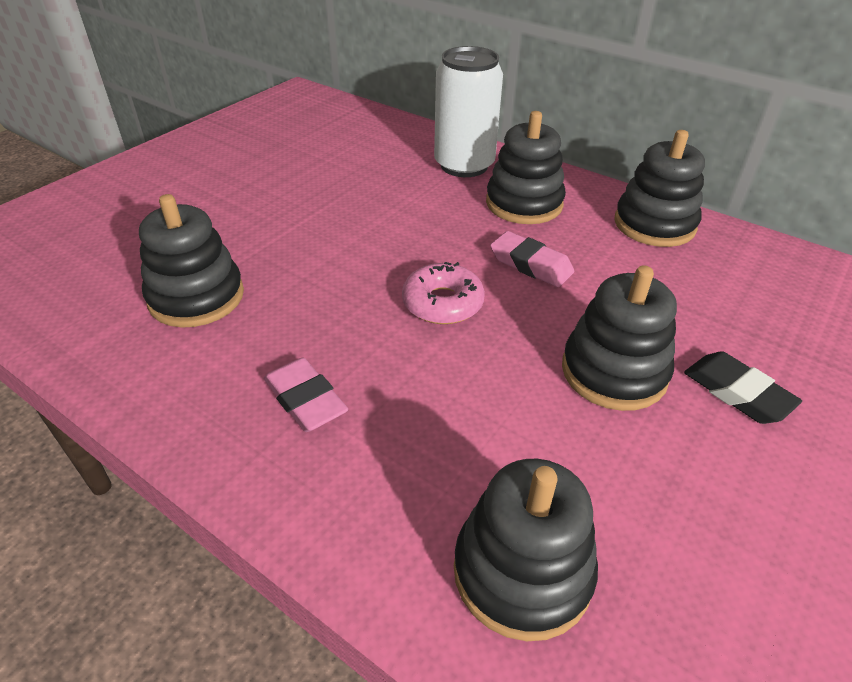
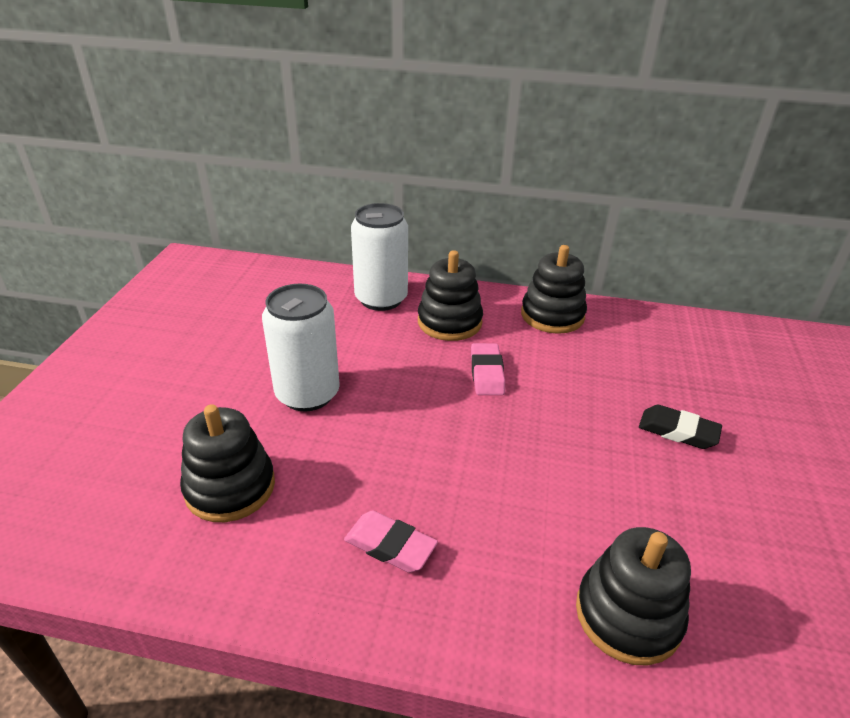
camera: 25 degrees left, 5 degrees down
pink donut [402,262,485,324] -> none
pink eraser [490,231,574,287] -> pink eraser turned 75 degrees clockwise [471,343,505,395]
black stacking toy [562,265,677,411] -> none
none -> white can [262,284,340,411]

